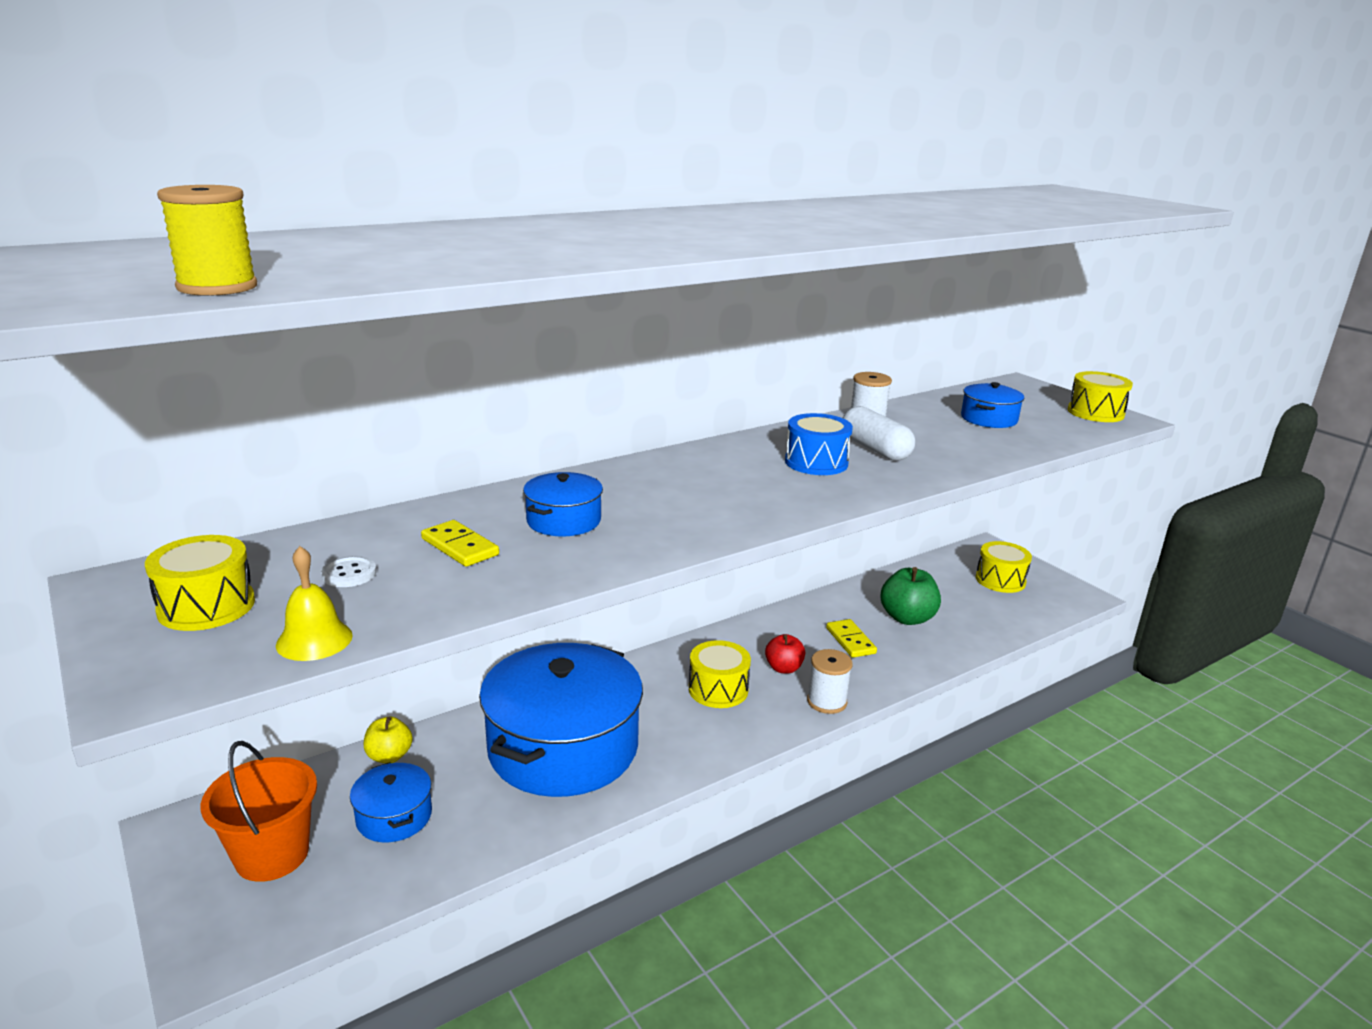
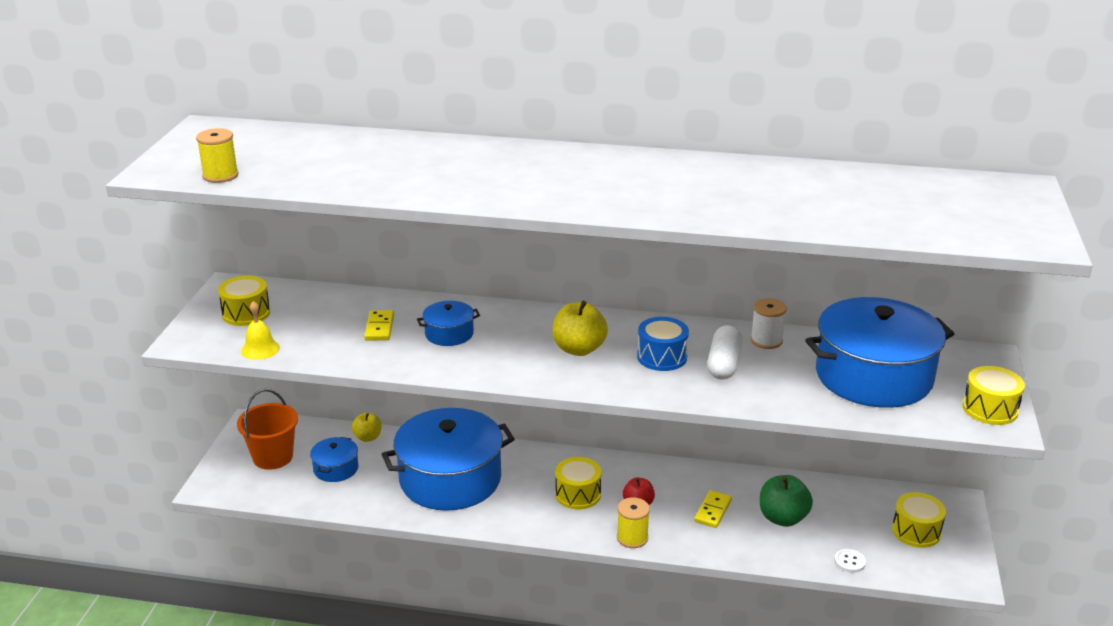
camera: 45 degrees right, 5 degrees up
white button [321,556,376,587] -> white button moved to [834,549,866,573]
white spool [807,649,853,714] -> yellow spool [617,497,650,548]
blue pot [961,382,1024,428] -> blue pot [805,297,954,408], size x2.25
none -> yellow apple [553,301,608,356]

